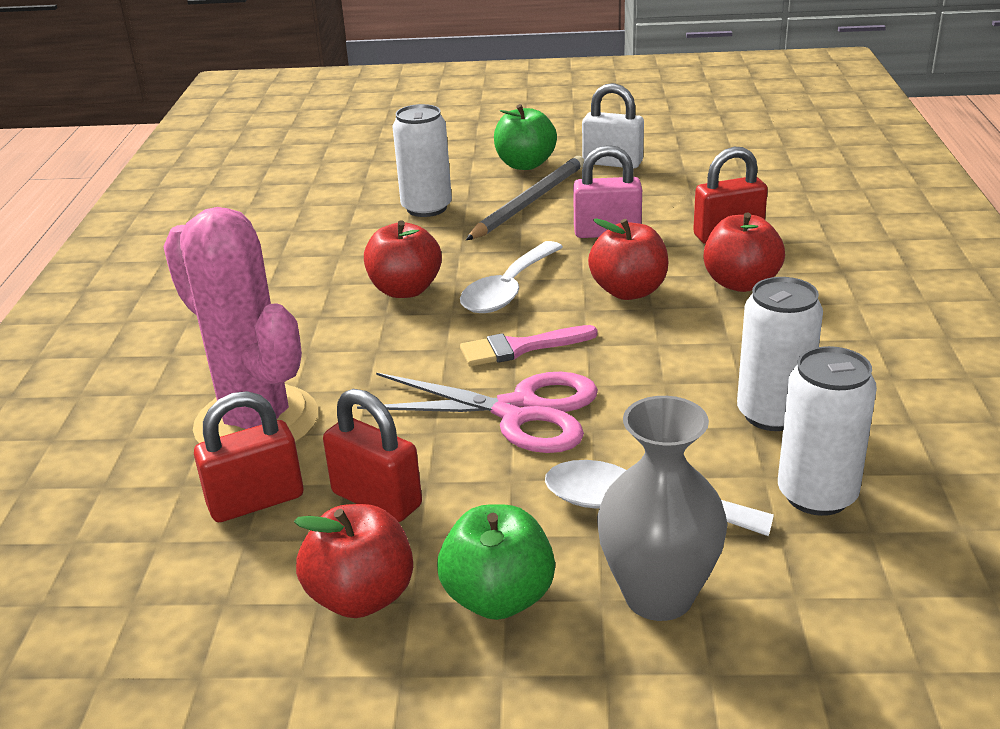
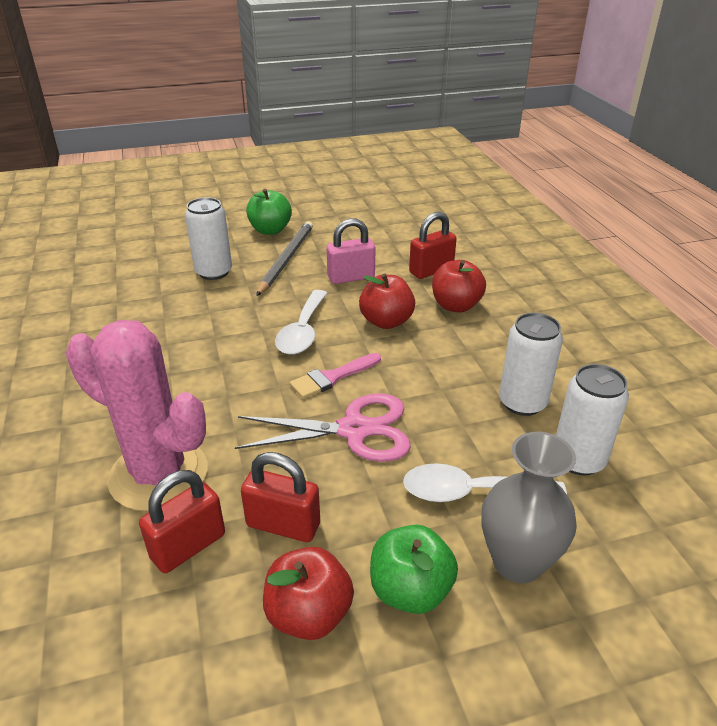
camera: 20 degrees left, 5 degrees up
red apple [364,220,442,298] -> none
white padlock [582,83,644,169] -> none

